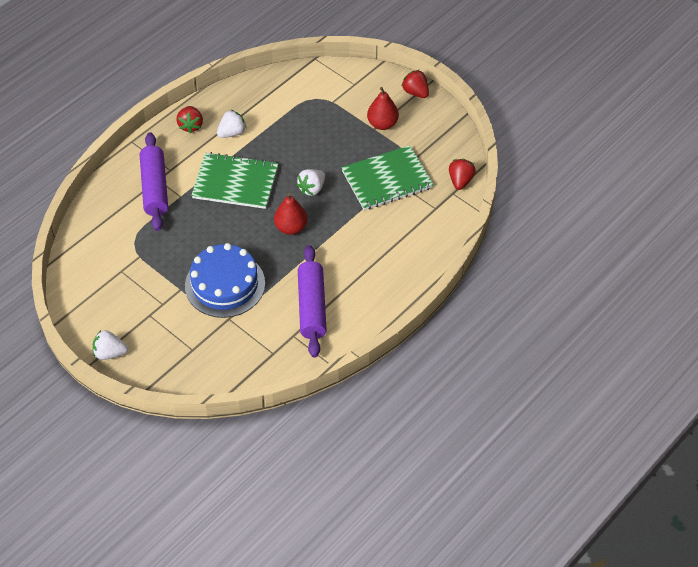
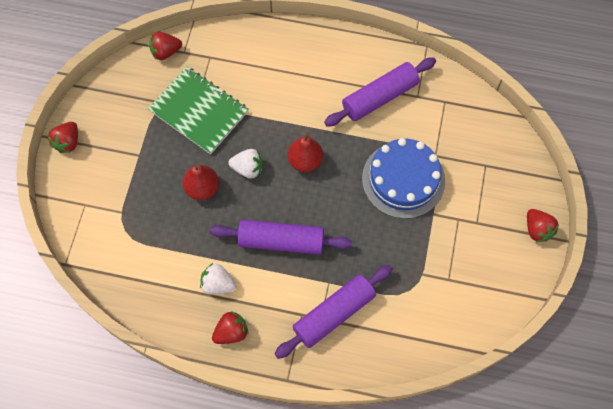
camera: 120 degrees left, 15 degrees up
white strawberry [93,330,128,360] -> red strawberry [527,209,559,242]
green notebook [191,152,279,209] -> purple rolling pin [210,220,352,255]
red pear [367,87,399,130] -> red pear moved to [183,164,219,200]

